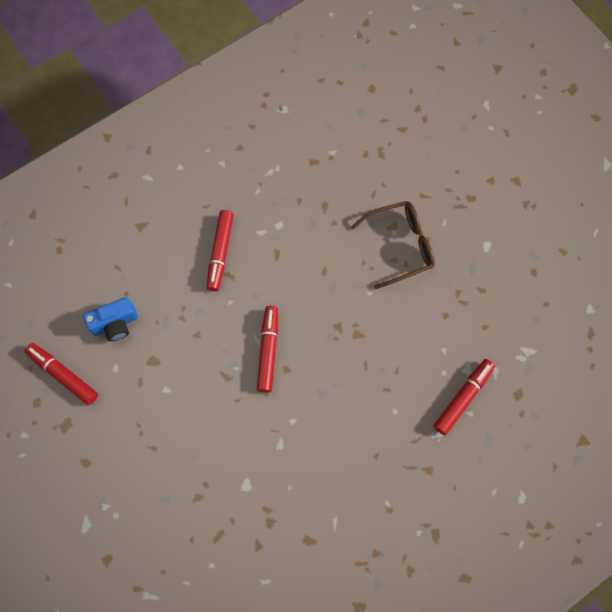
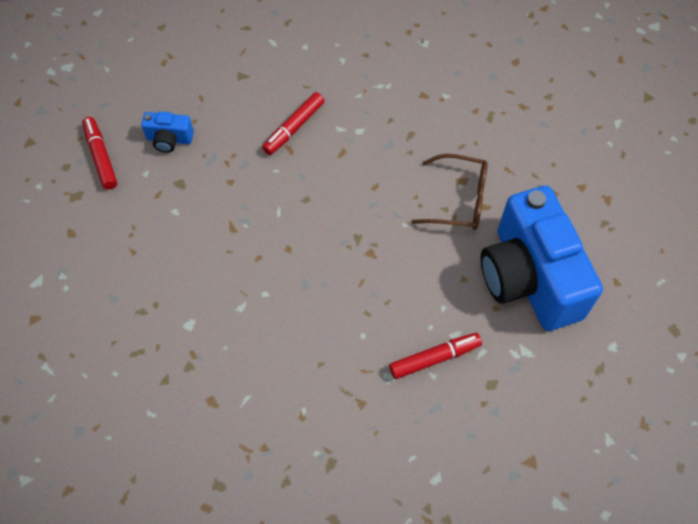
camera: 30 degrees right, 10 degrees down
red marker [257,306,278,392] -> none
none -> blue camera [481,186,603,331]

